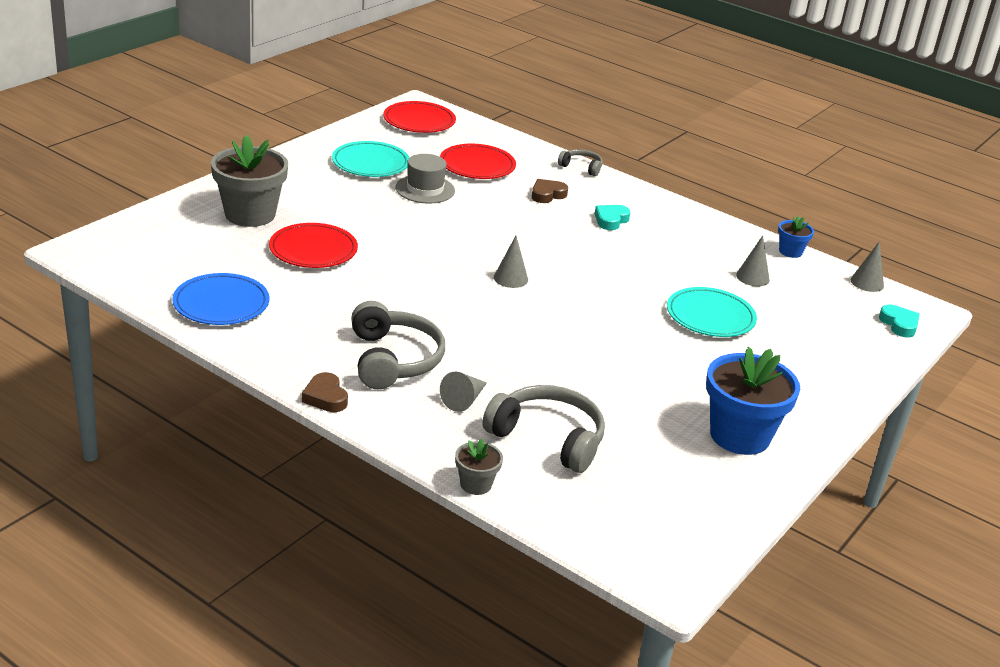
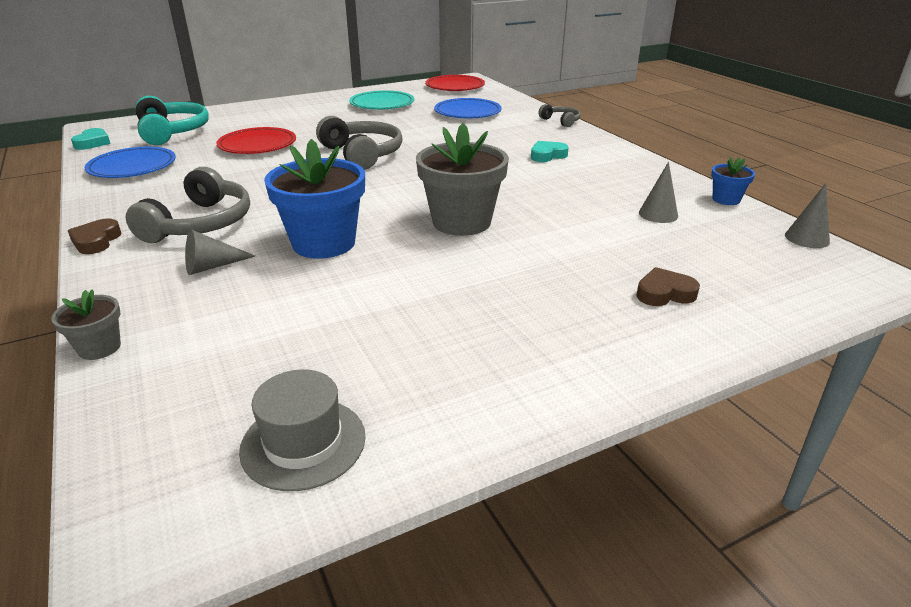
camera: 30 degrees right, 0 degrees up
grey flower pot [211,135,288,227] -> grey flower pot moved to [416,123,509,236]
grey hat [395,154,455,204] -> grey hat moved to [239,369,366,491]
red plate [440,144,516,179] -> blue plate [434,98,502,118]
grey headphones [482,385,605,473] -> grey headphones moved to [316,116,403,170]
grey cone [494,236,528,288] -> none
brown heart [532,179,568,203] -> brown heart moved to [636,267,700,306]
turquoise plate [667,287,757,337] -> none
blue flower pot [706,347,800,455] -> blue flower pot moved to [264,139,365,259]
turquoise heart [879,305,920,337] -> turquoise heart moved to [71,128,111,150]
none -> turquoise headphones [135,96,209,145]

